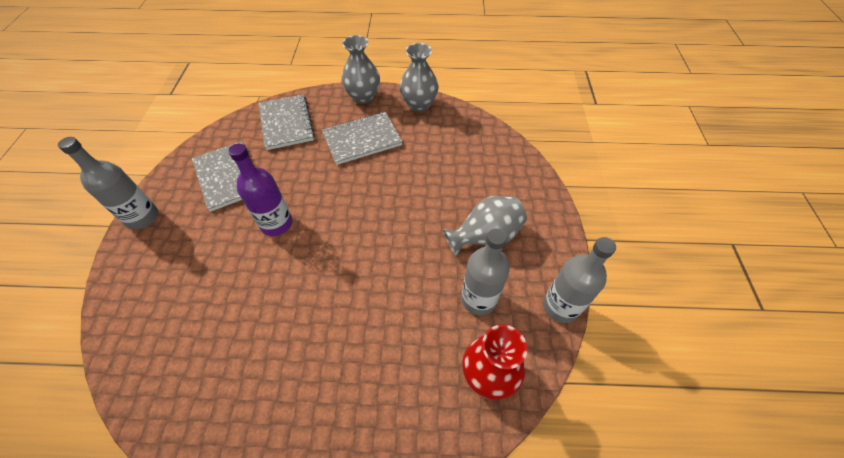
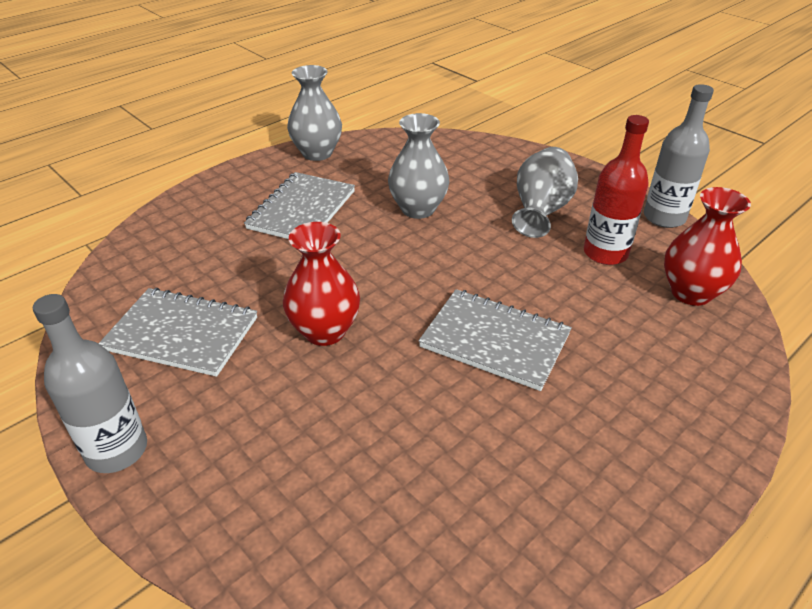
camera: 45 degrees left, 15 degrees down
purple bottle [228,144,292,236] -> red vase [283,222,360,346]
grey notebook [259,94,315,150] -> grey notebook moved to [418,289,572,391]
grey vase [341,35,380,104] -> grey vase moved to [388,113,449,219]
grey bottle [461,228,510,315] -> red bottle [584,115,649,265]

